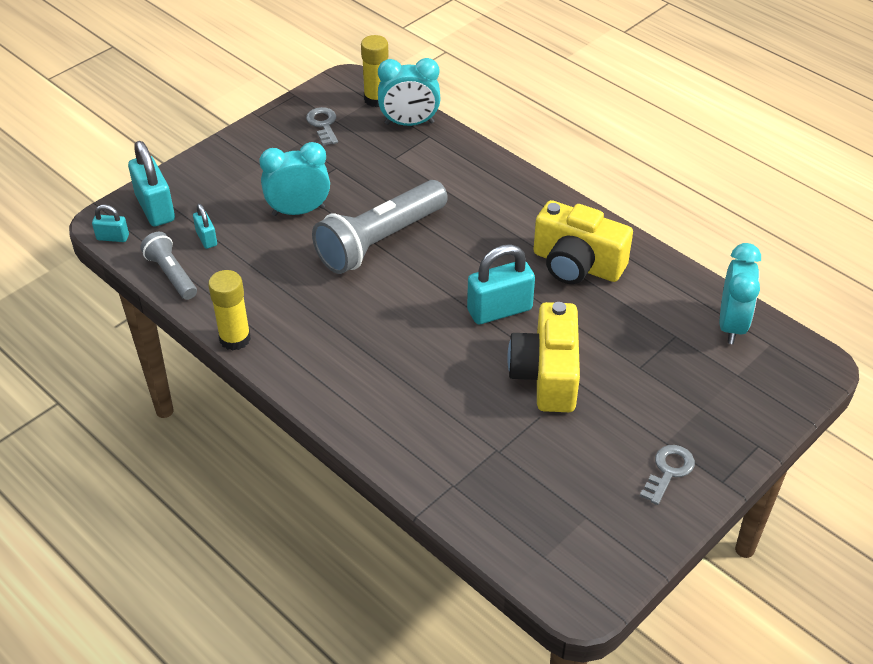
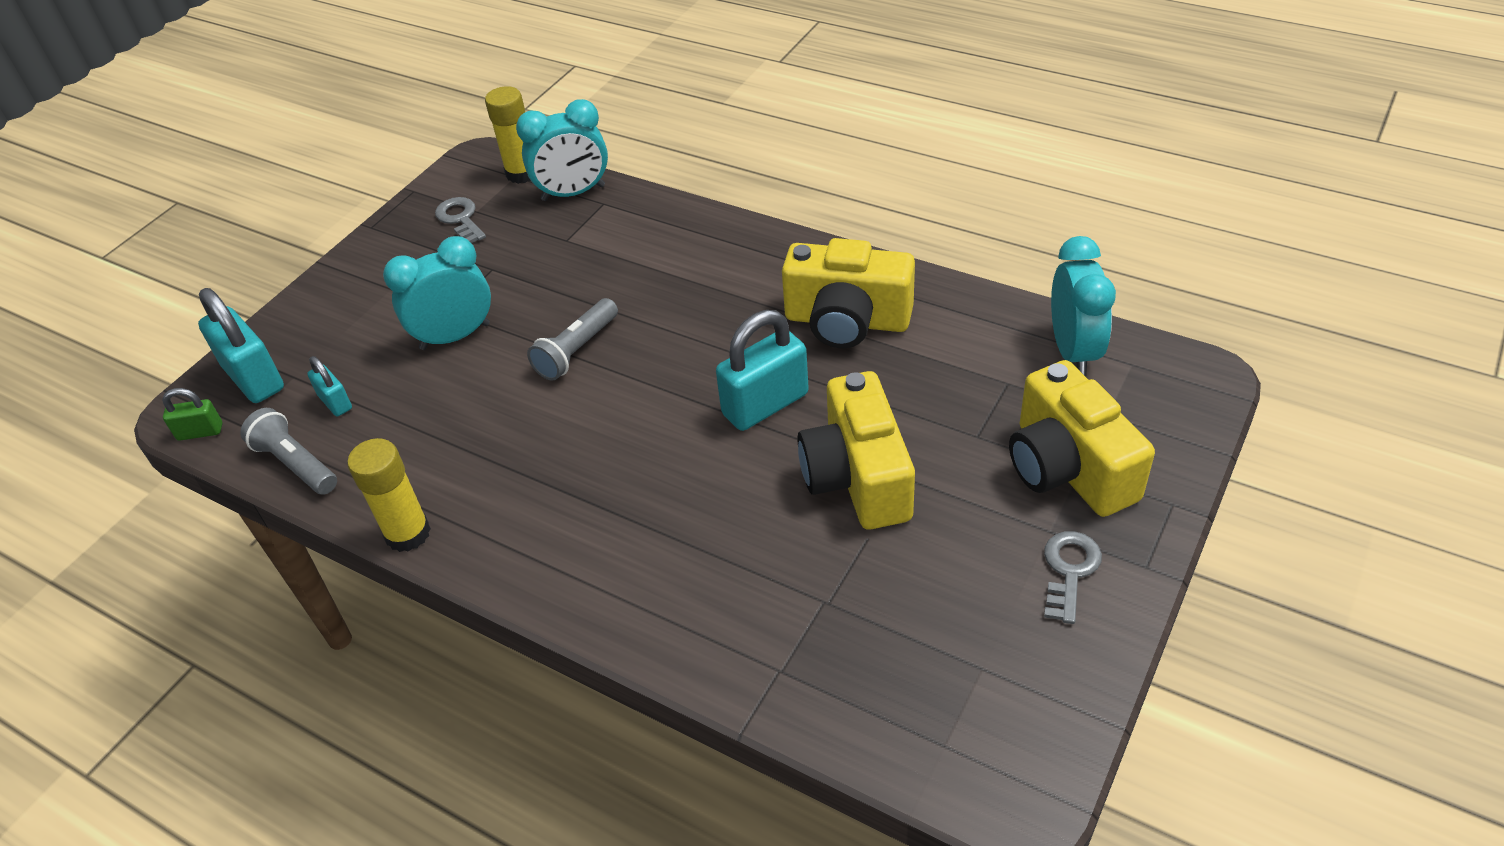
camera: 10 degrees left, 0 degrees up
turquoise padlock [92,205,129,242] -> green padlock [162,388,223,441]
grey flashlight [312,180,448,274] -> grey flashlight [527,298,618,381], size x0.53
none -> yellow camera [1009,360,1155,517]

